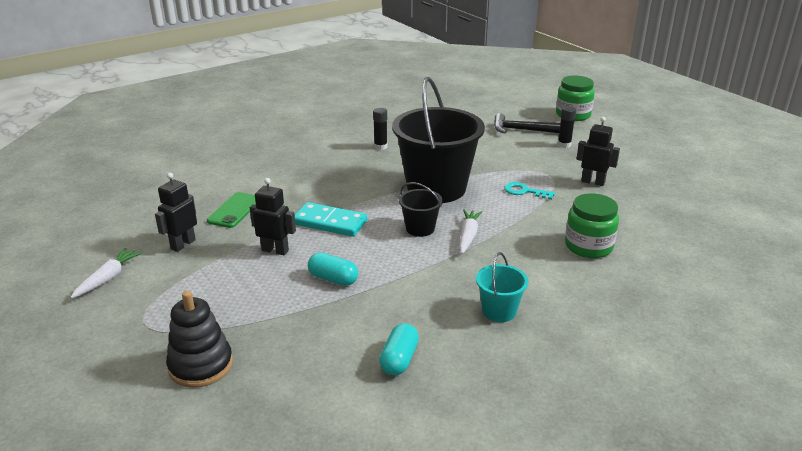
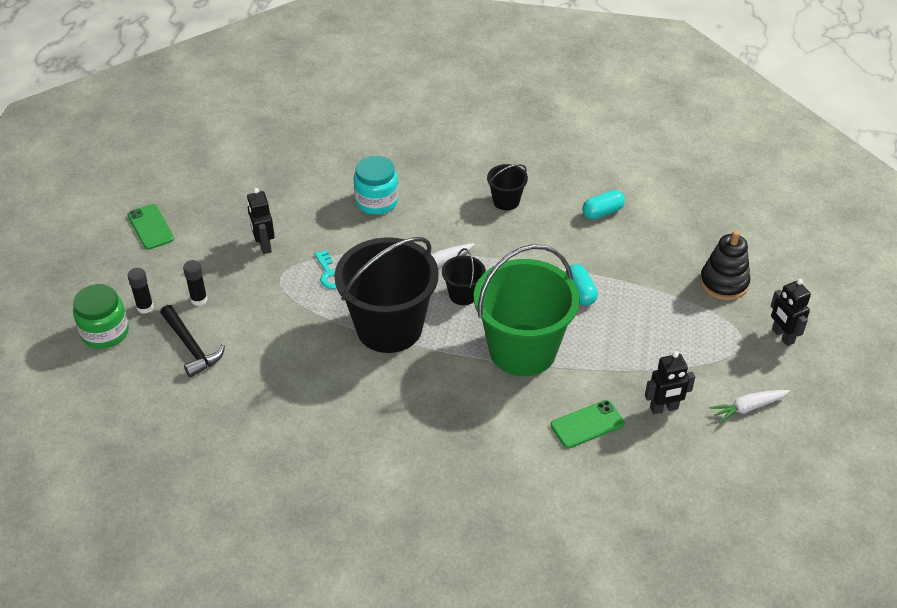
camera: 135 degrees left, 15 degrees up
black robot [250,178,296,255] -> black robot moved to [771,279,811,346]
turquoise domino [295,202,367,237] -> green bucket [474,244,580,376]
black glue stick [373,108,388,150] -> black glue stick moved to [127,268,154,314]
turquoise bucket [476,252,529,322] -> black bucket [487,164,528,210]
green jar [565,193,619,258] -> turquoise jar [354,156,398,215]
none -> green phone [127,204,174,250]

